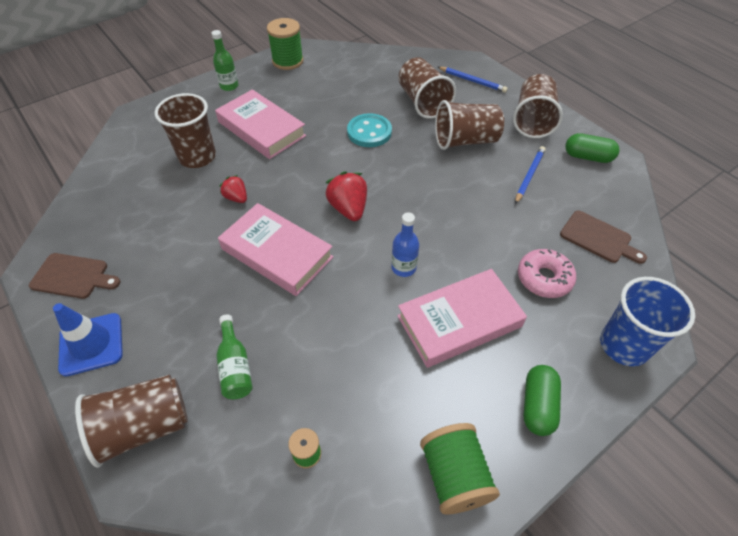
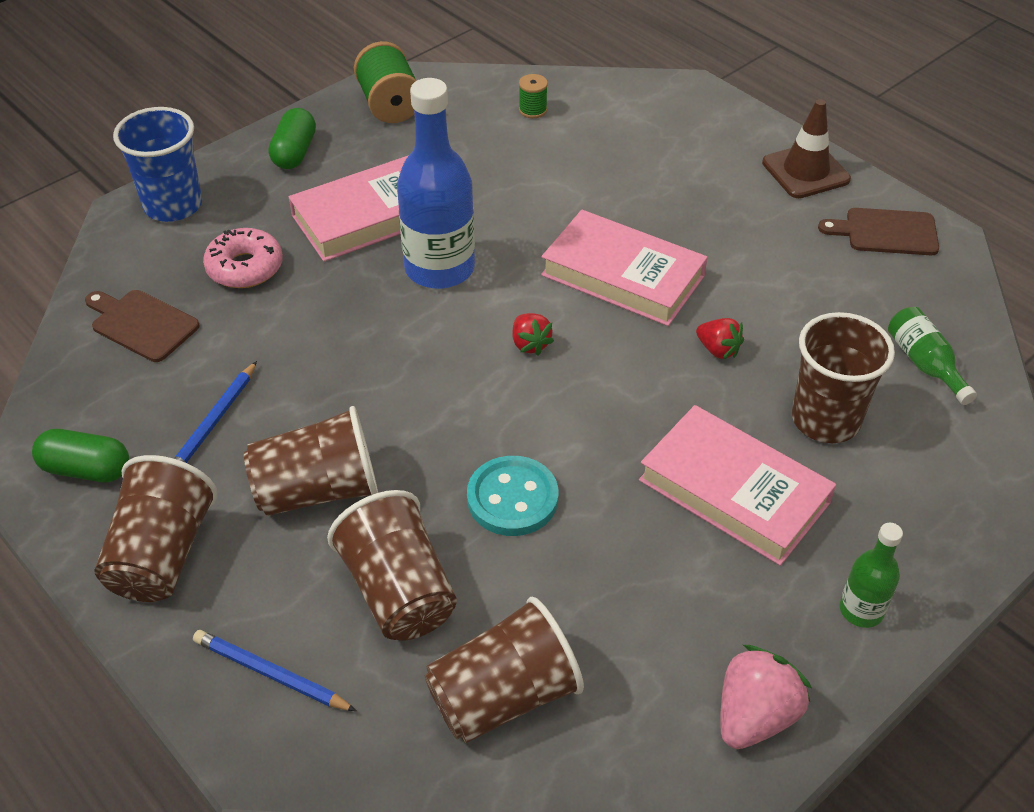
camera: 175 degrees right, 5 degrees down
blue traffic cone [53,303,123,377] -> brown traffic cone [762,99,851,198]
brown cup [75,375,188,468] -> brown cup moved to [425,597,584,743]
green bottle [216,314,253,399] -> green bottle moved to [888,307,977,405]
green spool [267,18,304,70] -> pink strawberry [720,645,812,749]
red strawberry [325,171,367,221] -> red strawberry [512,313,554,356], size x0.61
blue bottle [391,212,419,277] -> blue bottle [397,78,475,289], size x1.99

